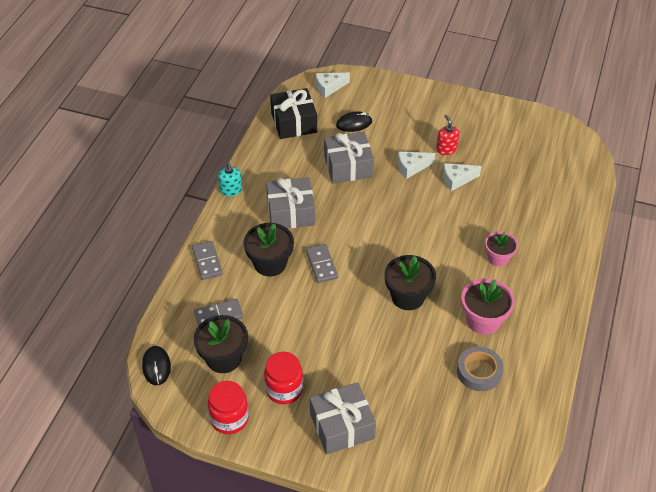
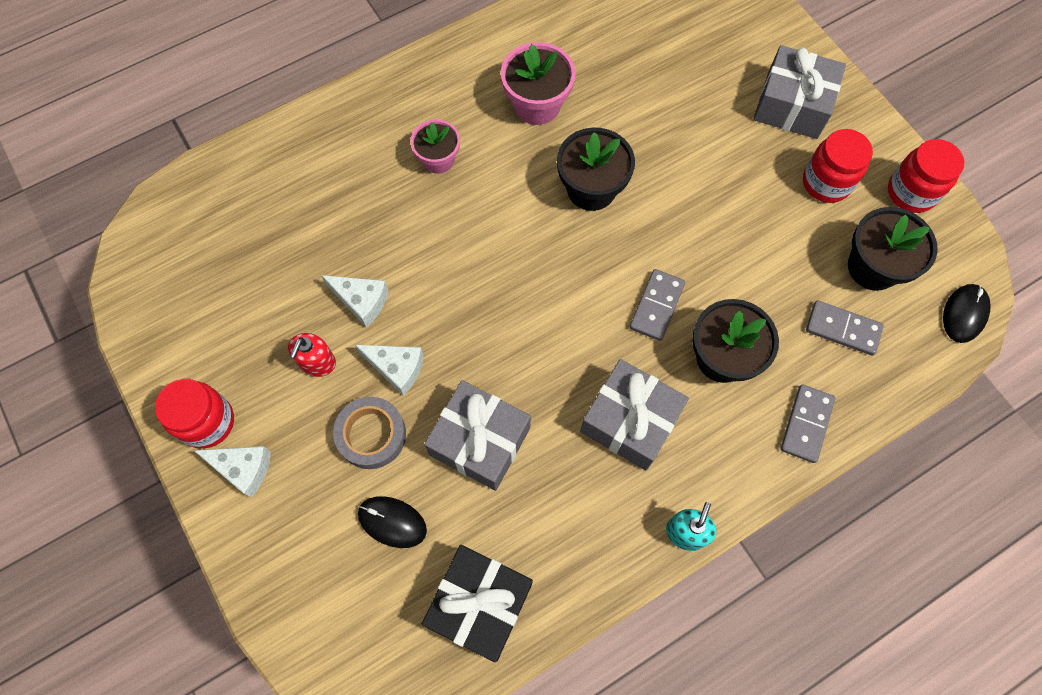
camera: 140 degrees left, 20 degrees up
white cheese [316,72,350,98] -> white cheese moved to [193,446,271,498]
grey tape [457,346,503,391] -> grey tape moved to [333,397,406,469]
none -> red jar [155,379,234,449]

